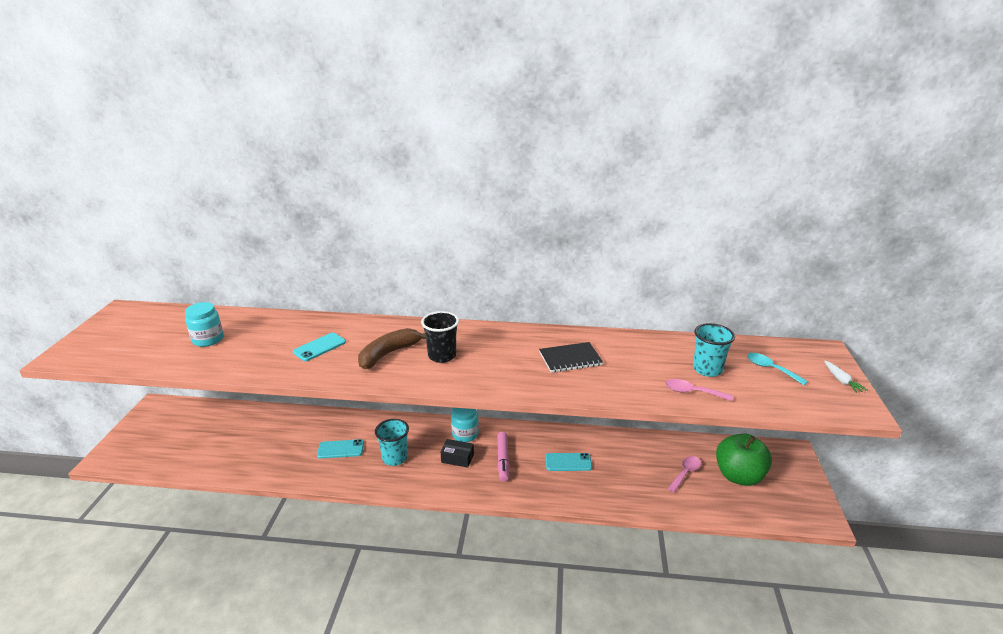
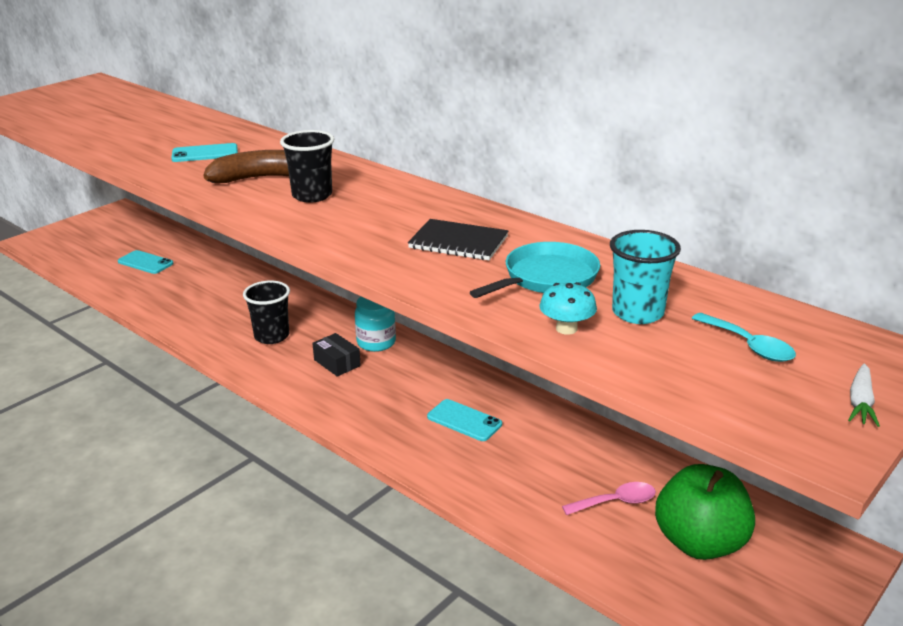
camera: 35 degrees right, 0 degrees up
turquoise jar [185,302,224,347] -> none
turquoise phone [317,439,364,459] -> turquoise phone moved to [118,250,174,274]
turquoise cup [375,419,409,466] -> black cup [243,280,290,344]
pink marker [497,432,509,482] -> none
pink spoon [665,379,733,401] -> turquoise mushroom [539,282,597,335]
turquoise spoon [747,353,808,385] -> turquoise spoon turned 150 degrees clockwise [692,313,796,362]
none -> turquoise pan [470,242,600,298]

